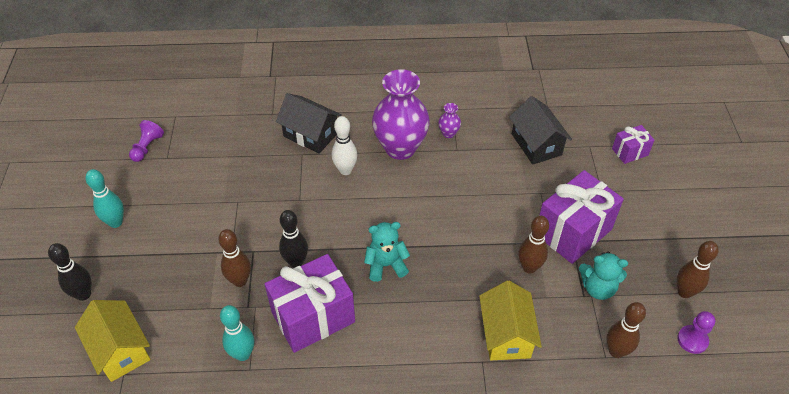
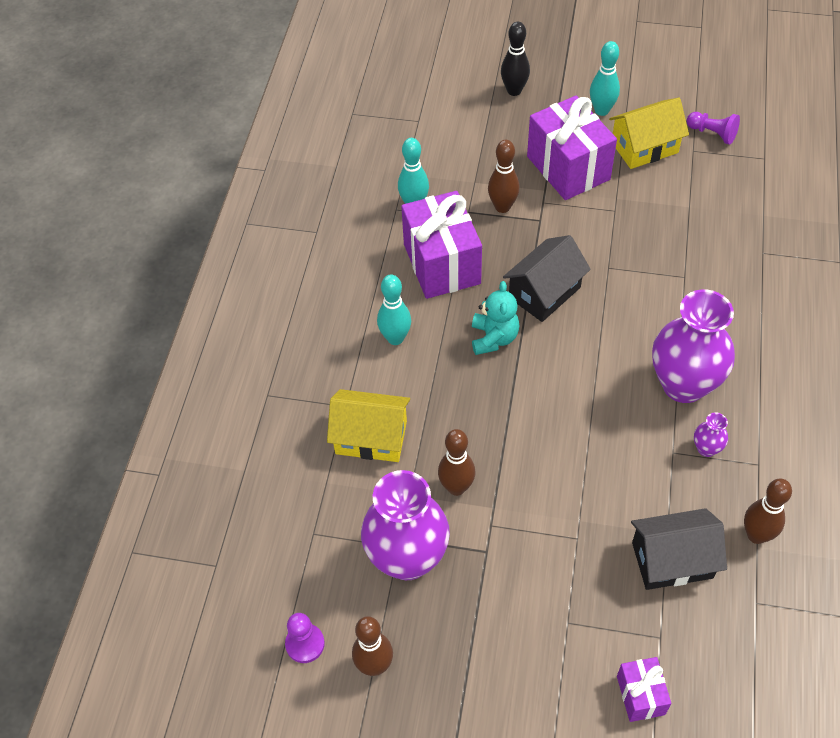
camera: 105 degrees right, 5 degrees up
yellow house [75,300,151,382] -> yellow house moved to [609,98,689,169]
black house [276,93,342,154] -> black house moved to [503,235,591,322]
black bowling pin [279,210,308,268] -> none
white bowling pin [332,116,358,175] -> none
purple gift [539,170,624,264] -> purple gift moved to [527,95,617,200]
turquoise teddy bear [579,251,628,300] -> purple vase [361,470,450,580]
brown bowling pin [606,302,646,358] -> brown bowling pin moved to [744,479,792,544]
none -> turquoise bowling pin [377,274,411,345]

